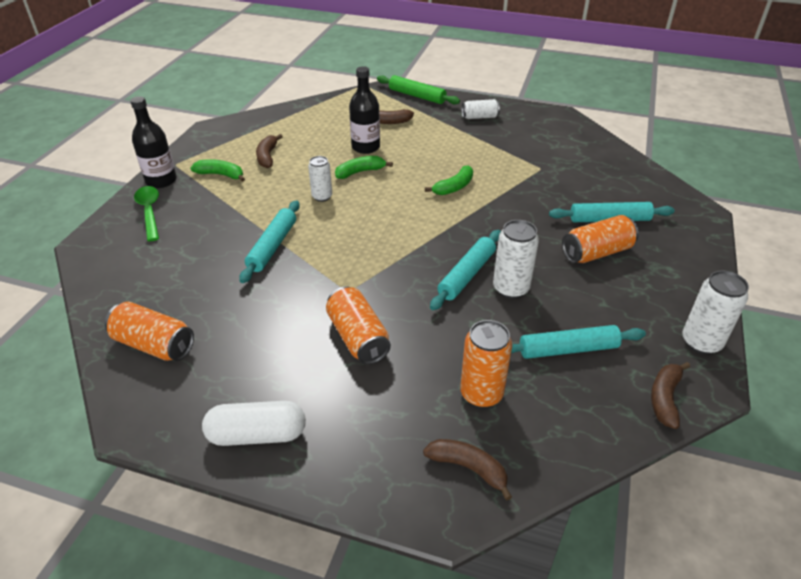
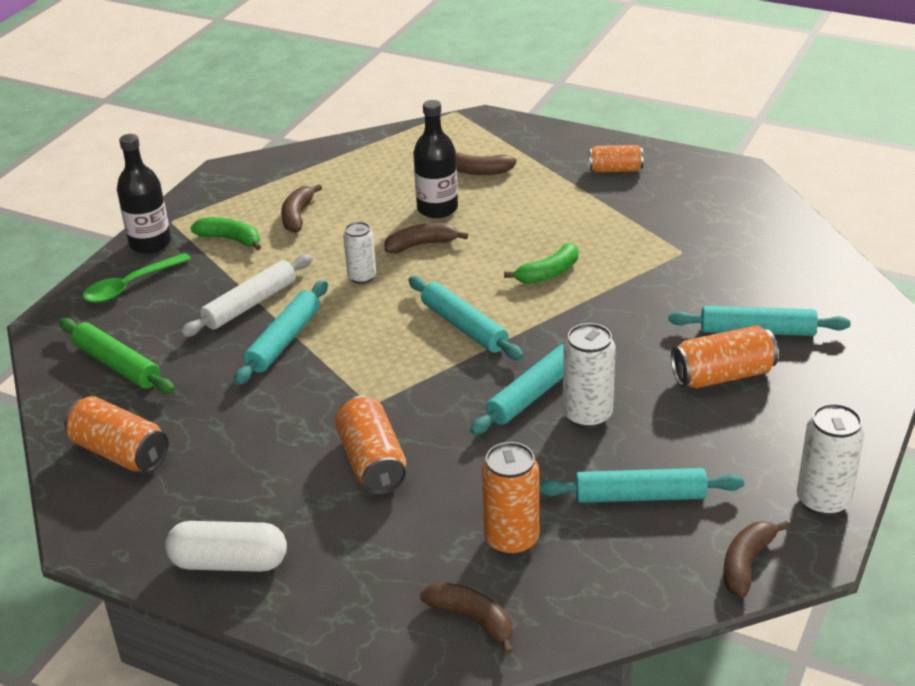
camera: 10 degrees right, 5 degrees down
green spoon [134,186,159,241] -> green spoon turned 120 degrees counterclockwise [83,253,191,303]
green banana [335,156,393,179] -> brown banana [385,223,468,253]
green rolling pin [377,75,460,104] -> green rolling pin moved to [59,318,175,394]
white can [462,99,500,119] -> orange can [589,145,644,172]
none -> white rolling pin [180,254,313,337]
none -> turquoise rolling pin [408,276,524,360]

